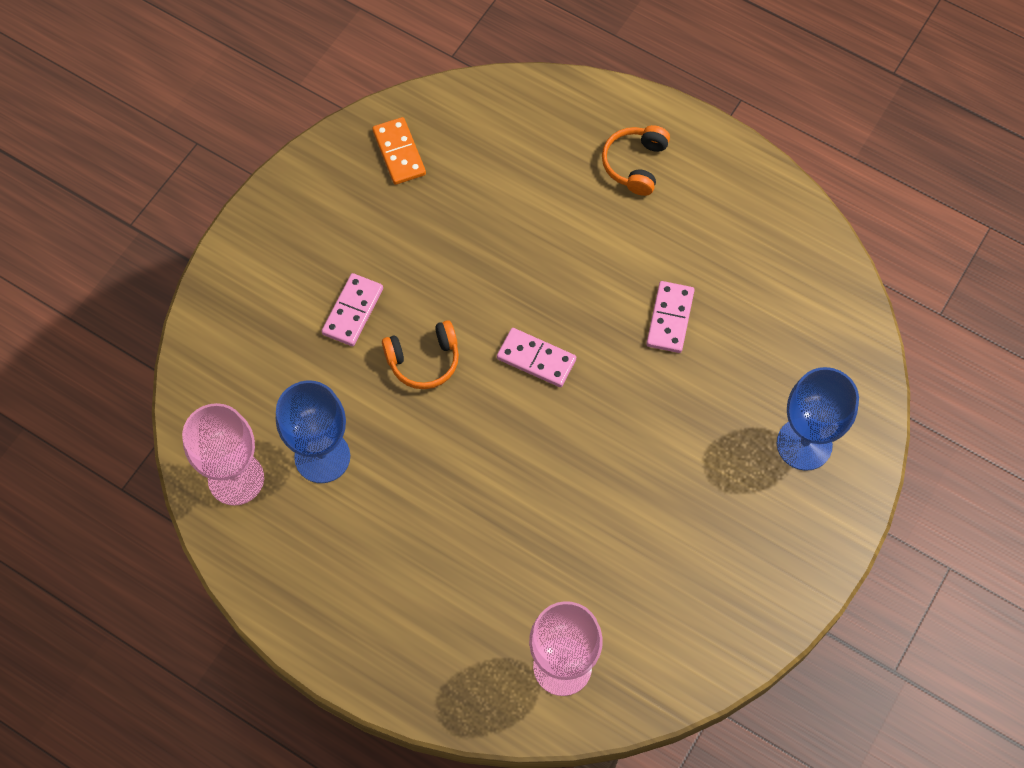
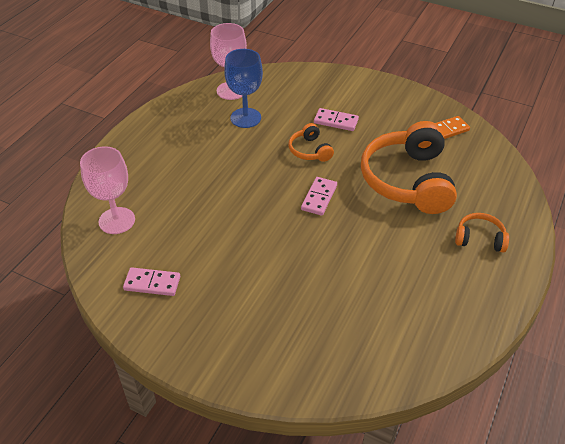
camera: 85 degrees right, 20 degrees down
pink domino [646,281,695,353] -> pink domino moved to [123,267,181,296]
blue goblet [777,367,859,471] -> none
none -> orange headphones [361,121,457,214]

